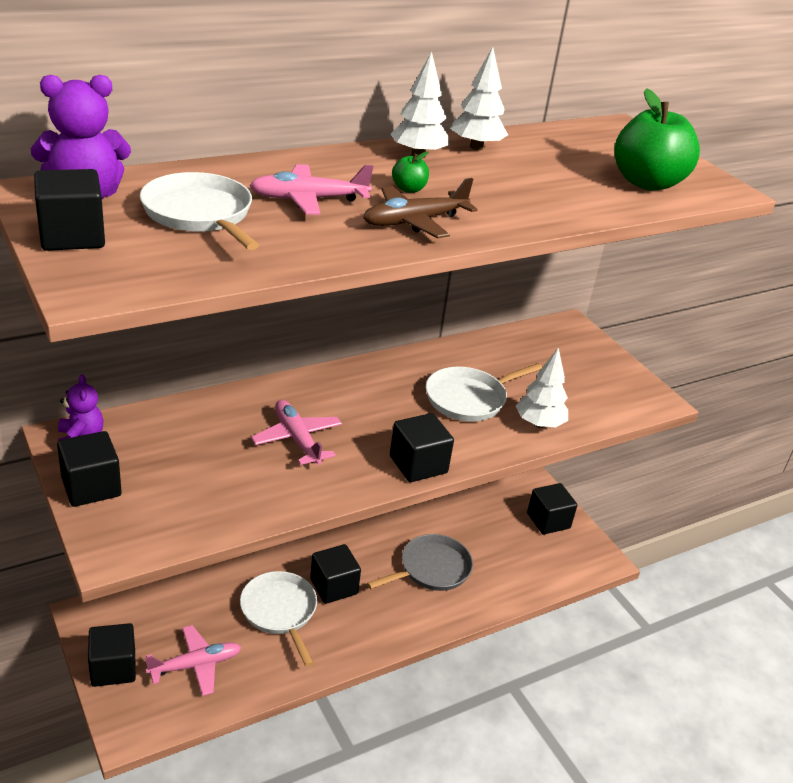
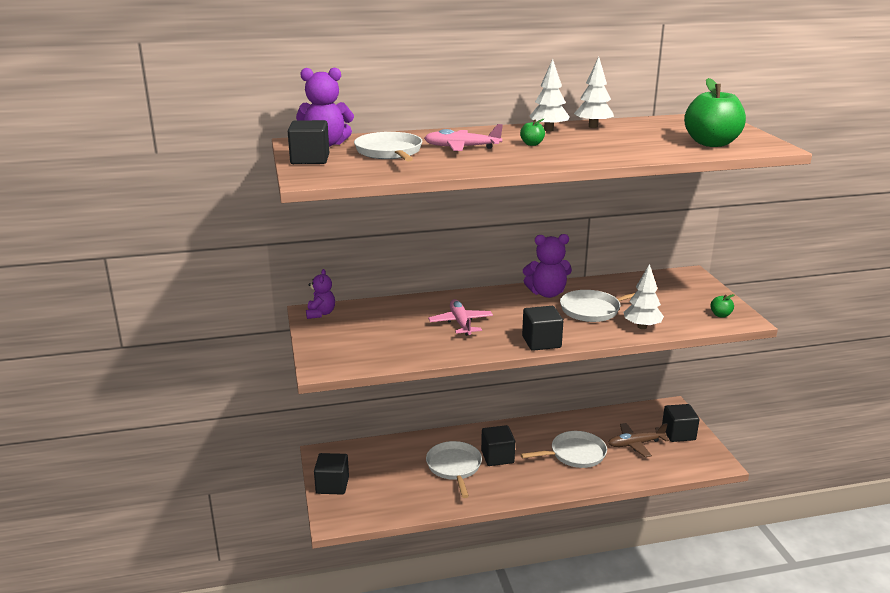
camera: 20 degrees right, 10 degrees down
black cube [57,431,121,507] -> none
pink plane [145,625,241,696] -> none
brown plane [363,178,478,238] -> brown plane moved to [608,423,669,457]
grey pan [367,534,473,591] -> white pan [520,431,607,468]
none -> purple teddy bear [523,234,572,298]
none -> green apple [710,294,735,318]

